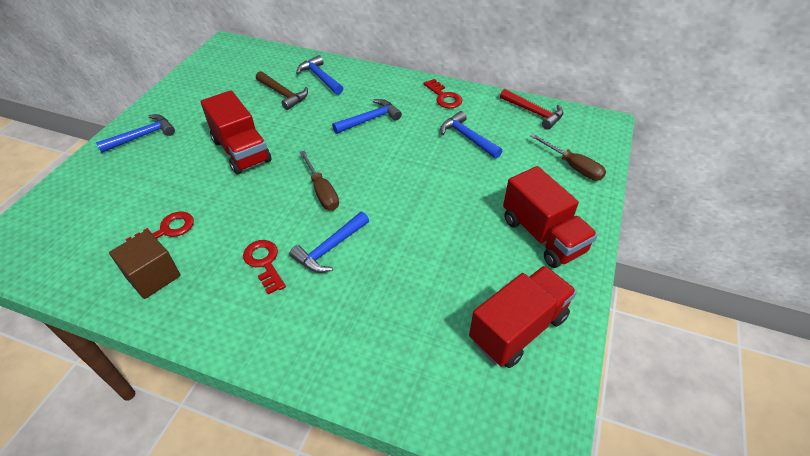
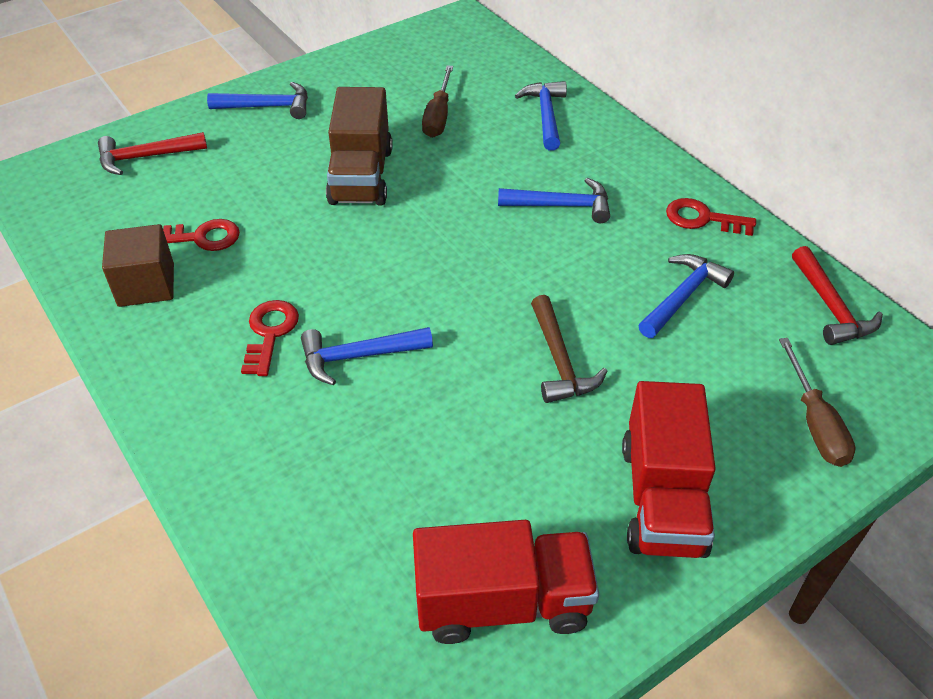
camera: 35 degrees right, 0 degrees up
red truck [201,90,271,174] -> brown truck [326,87,393,206]
brown hammer [256,71,308,110] -> brown hammer moved to [531,295,608,403]
brown screwdriver [300,151,339,210] -> brown screwdriver moved to [422,65,453,138]
red key [423,79,462,108] -> red key turned 105 degrees clockwise [666,198,756,236]
blue hammer [440,111,502,159] -> blue hammer turned 45 degrees clockwise [638,254,734,338]
none -> red hammer [98,132,207,175]

